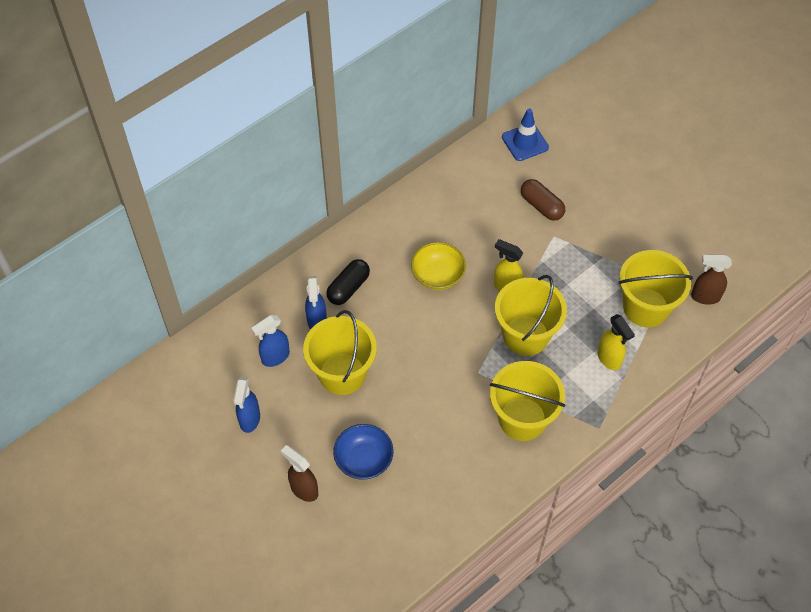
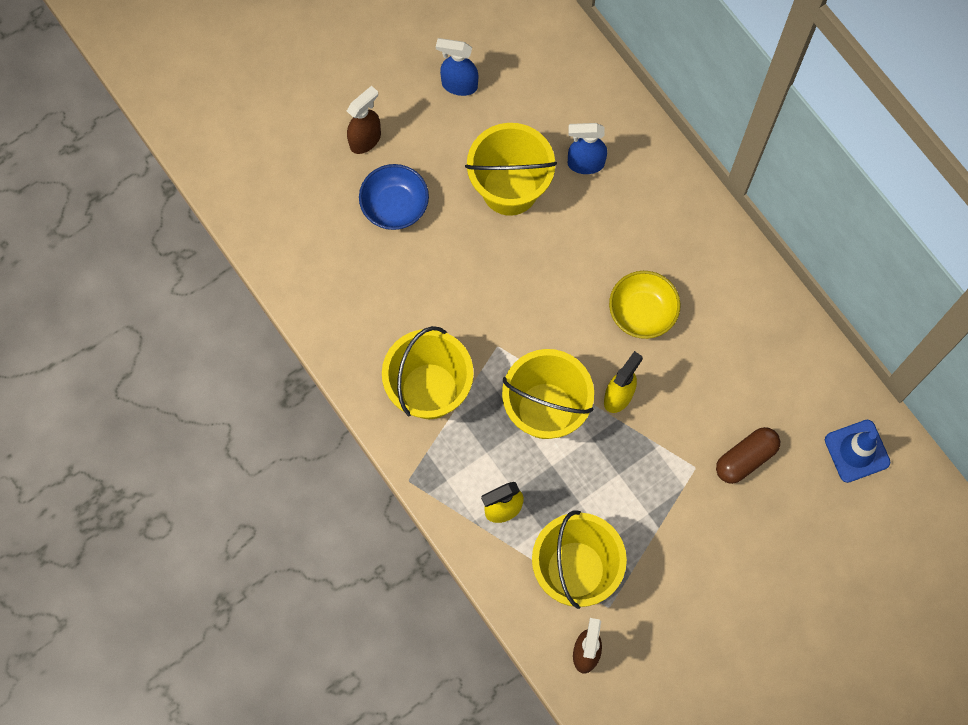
camera: 95 degrees right, 15 degrees up
blue spray bottle [251,315,290,367] -> none
black capsule [326,259,370,305] -> none

